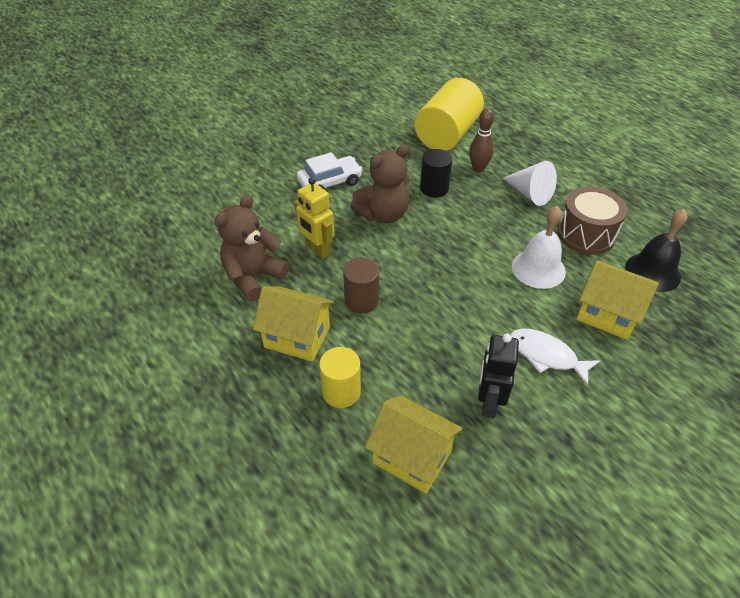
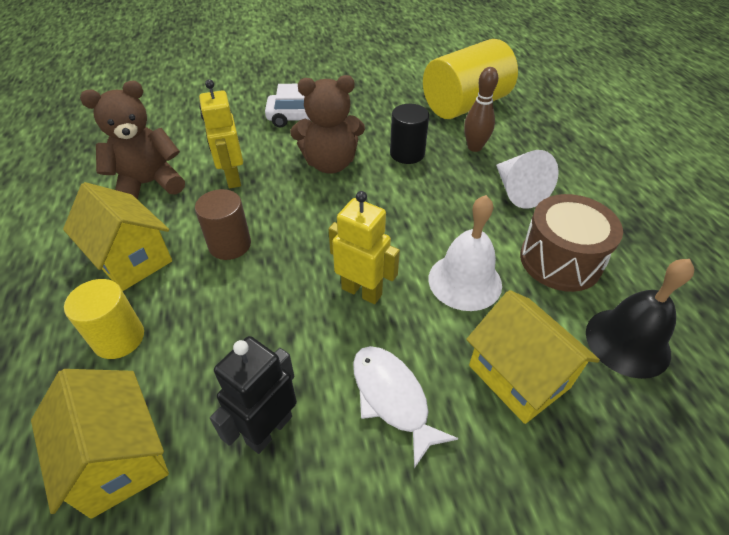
camera: 25 degrees right, 0 degrees up
none -> yellow robot [328,191,400,304]

